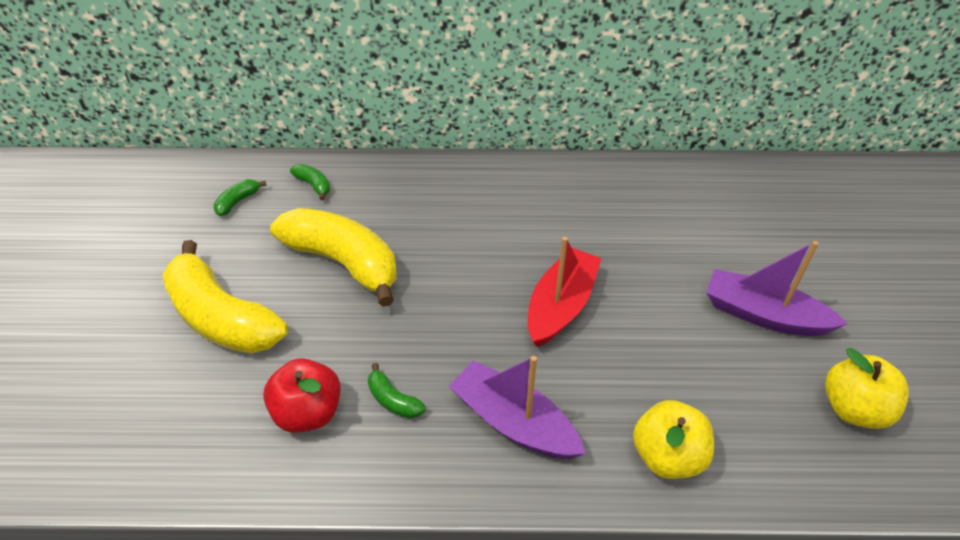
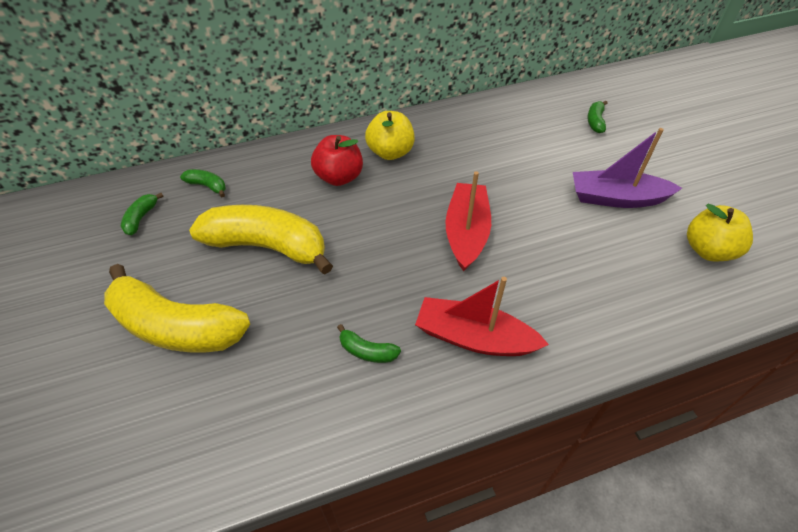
camera: 20 degrees left, 5 degrees up
red apple [263,358,341,433] -> red apple moved to [311,135,363,186]
purple boat [449,356,586,459] -> red boat [415,277,549,356]
yellow apple [633,400,714,479] -> yellow apple moved to [365,111,415,160]
none -> green banana [587,100,608,133]

